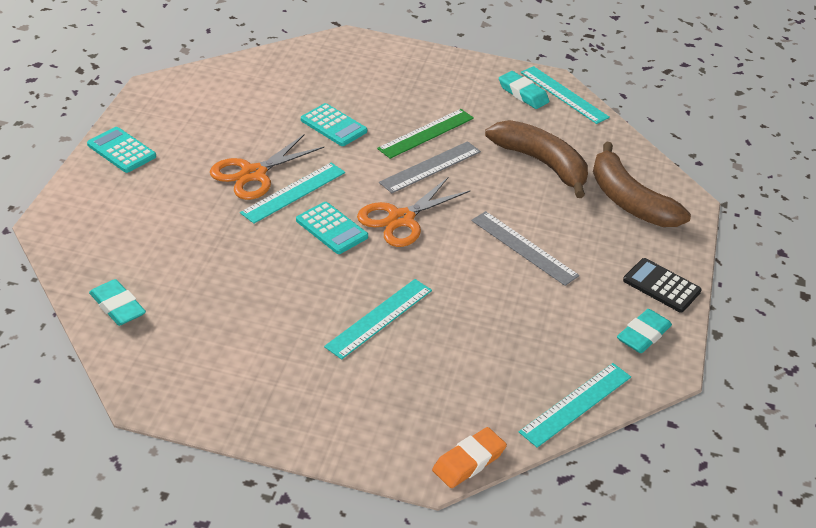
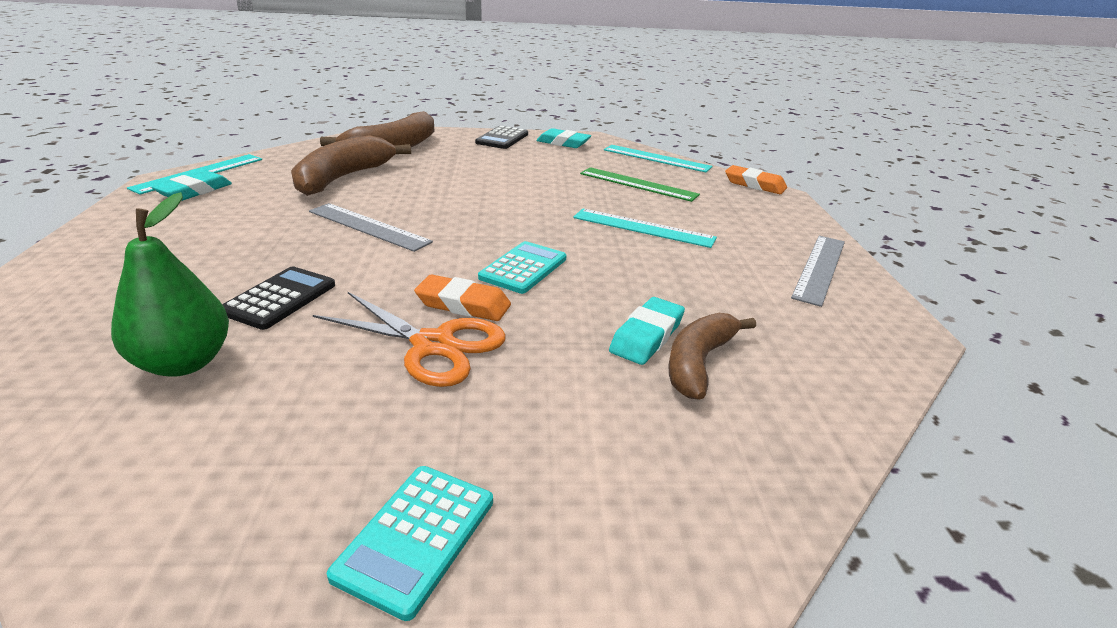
camera: 105 degrees left, 10 degrees down
turquoise eraser [89,279,146,326] -> turquoise eraser moved to [609,297,685,365]
turquoise ruler [240,163,345,223] -> orange eraser [414,275,511,321]
turquoise calculator [301,103,367,146] -> black calculator [222,266,335,330]
orange scissors [357,177,471,247] -> none
green ruler [377,109,474,159] -> green ruler moved to [580,167,700,202]
grey ruler [471,211,579,286] -> grey ruler moved to [791,236,845,307]
none -> green pear [111,192,229,377]
none -> brown banana [668,313,756,400]

